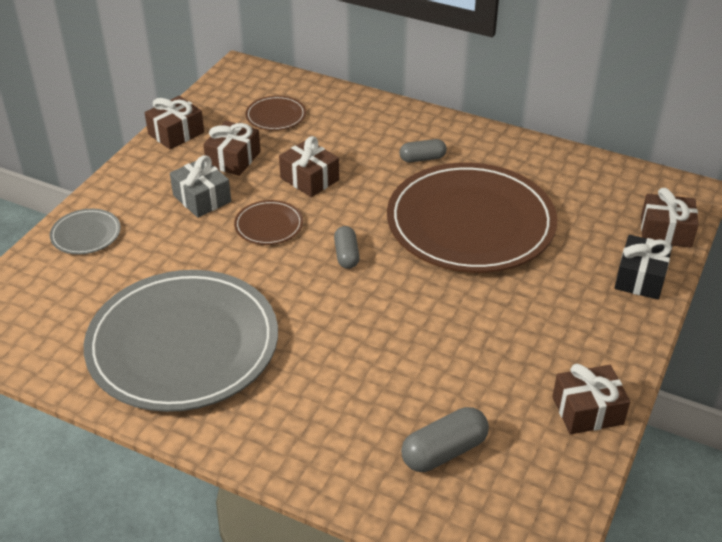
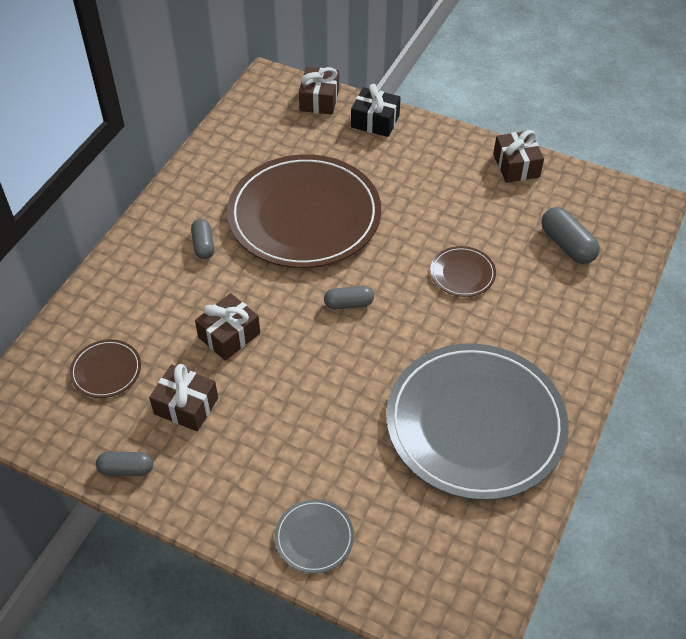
camera: 90 degrees left, 10 degrees up
brown gift [145,96,204,149] -> grey capsule [96,452,153,476]
grey gift [170,155,231,218] -> none
brown plate [234,200,303,245] -> brown plate moved to [430,246,496,297]

